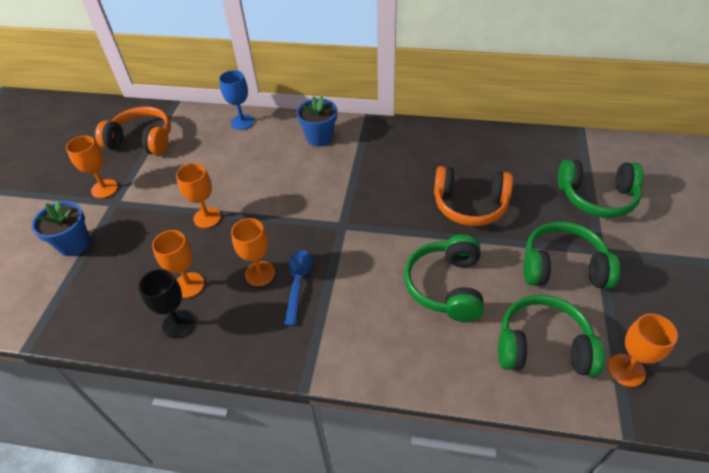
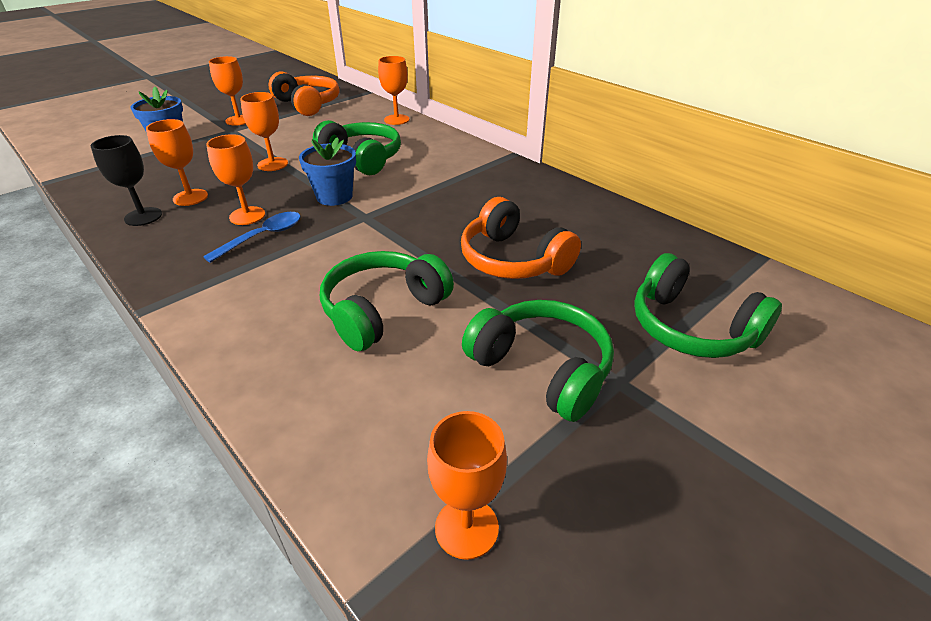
camera: 35 degrees right, 10 degrees down
blue goblet [219,70,254,130] -> orange goblet [378,56,409,125]
blue flower pot [296,96,337,147] -> blue flower pot moved to [299,137,356,206]
green headphones [498,295,605,376] -> green headphones moved to [313,120,401,175]

